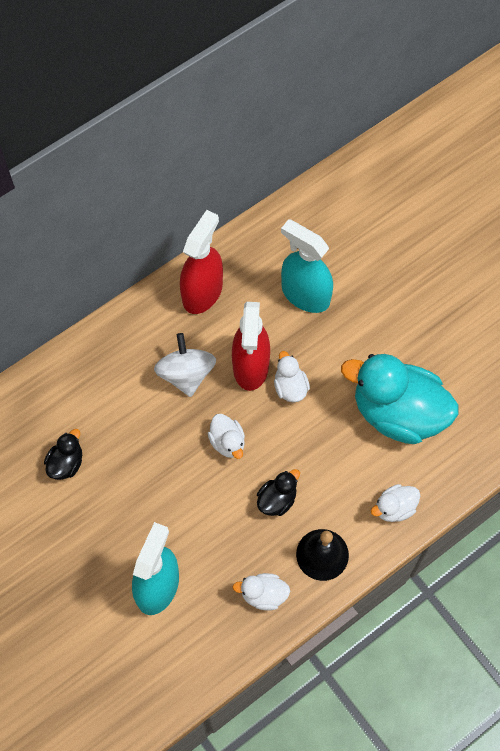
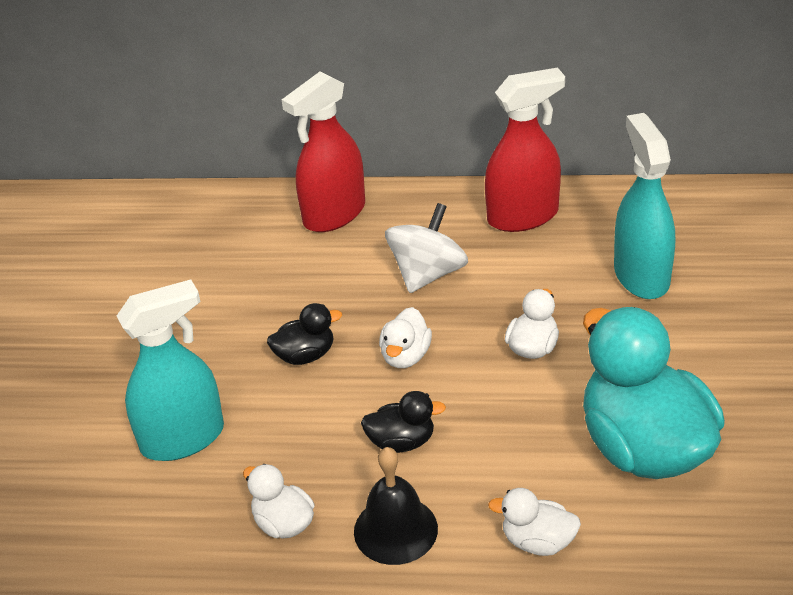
camera: 45 degrees right, 25 degrees down
black duck [44,429,82,480] -> black duck moved to [267,303,342,365]
red spray bottle [232,302,270,391] -> red spray bottle moved to [282,72,365,232]

